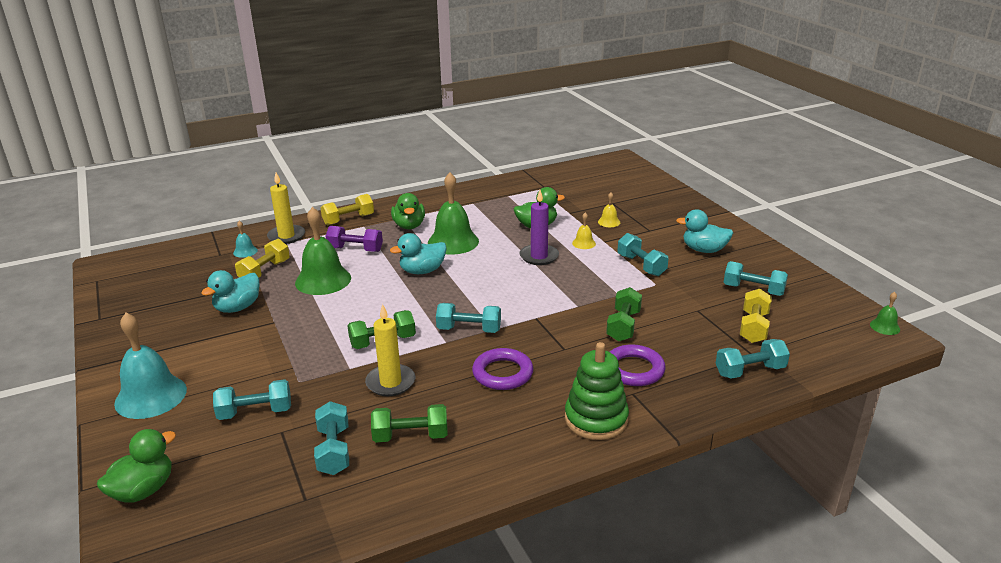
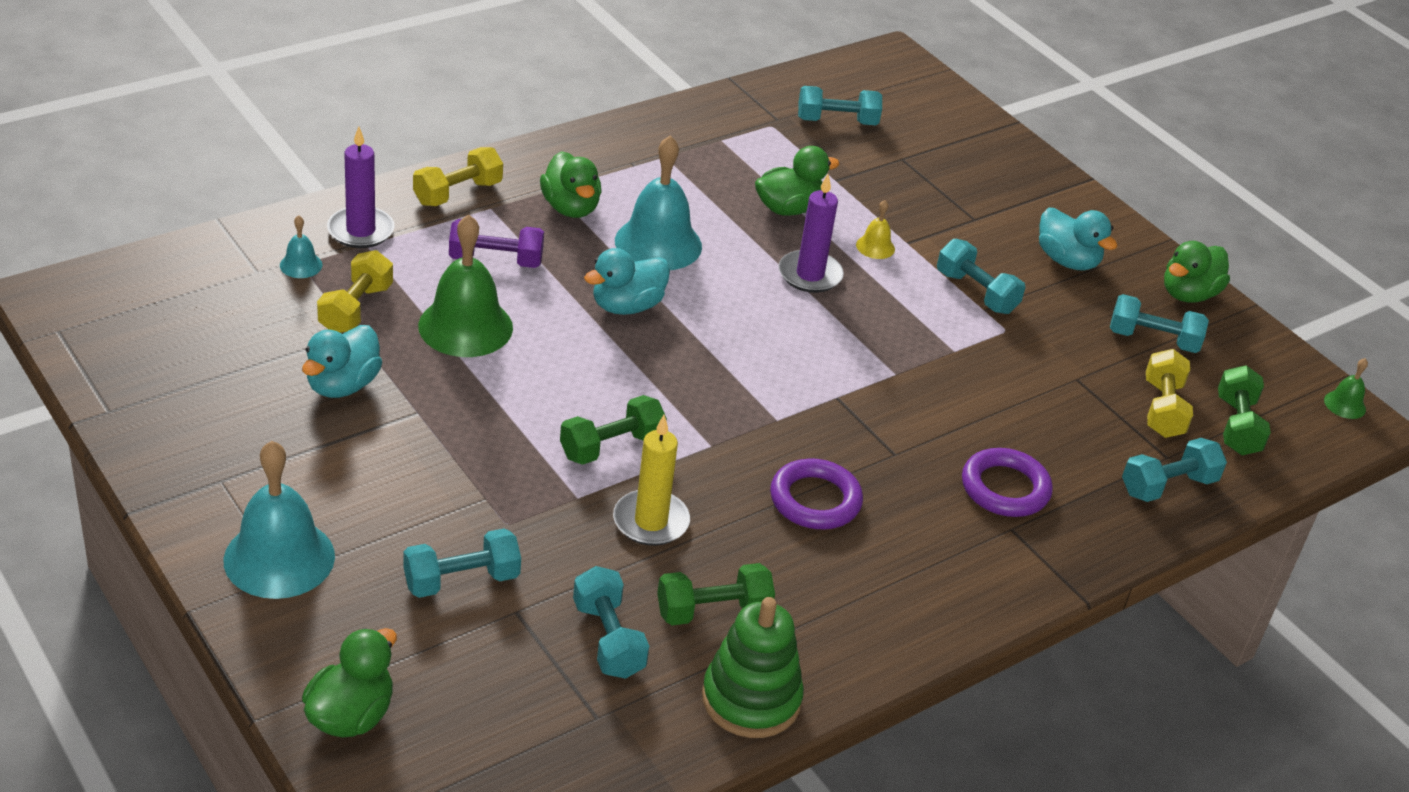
camera: 15 degrees left, 10 degrees up
yellow candle [267,173,305,244] -> purple candle [327,127,395,248]
green bell [428,173,479,255] -> turquoise bell [615,136,702,270]
turquoise dumbbell [436,303,501,333] -> turquoise dumbbell moved to [798,86,882,125]
green stacking toy [565,342,629,440] -> green stacking toy moved to [702,597,804,738]
yellow bell [598,192,620,227] -> none
green dumbbell [606,287,642,341] -> green dumbbell moved to [1218,365,1271,455]
turquoise duck [676,209,733,253] -> turquoise duck turned 135 degrees counterclockwise [1039,207,1117,271]
none -> green duck [1164,241,1230,303]

